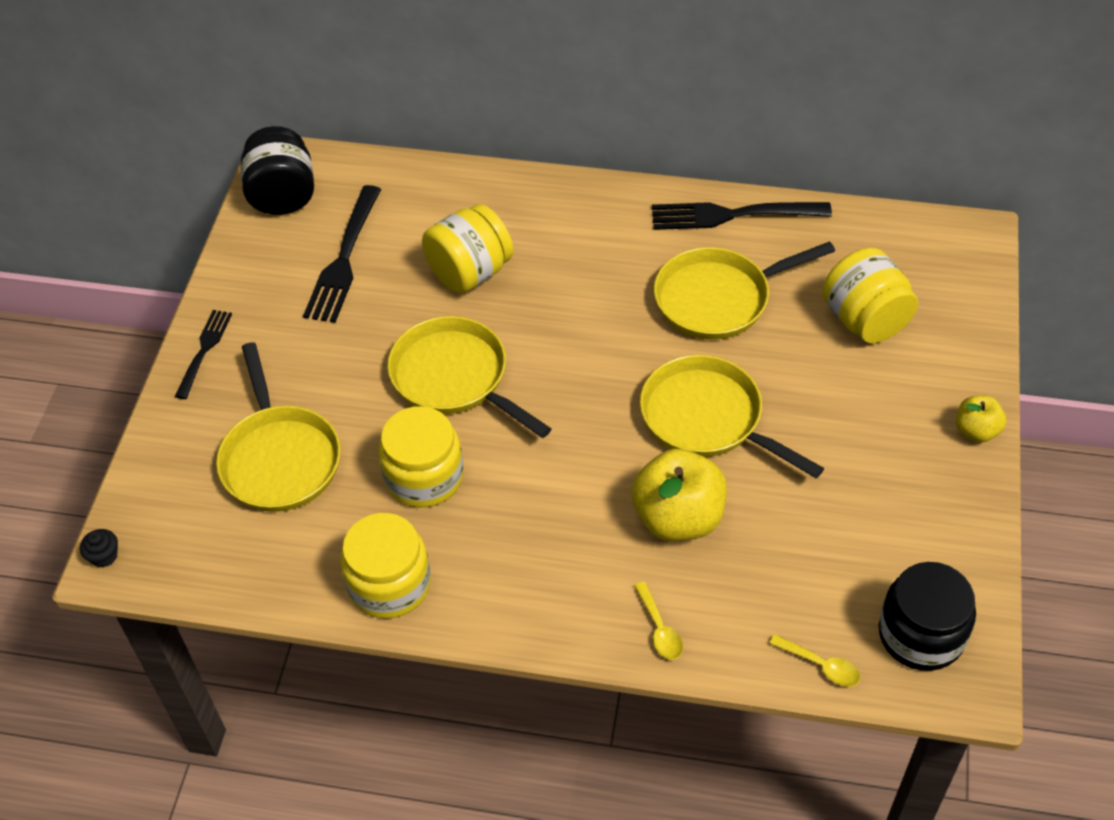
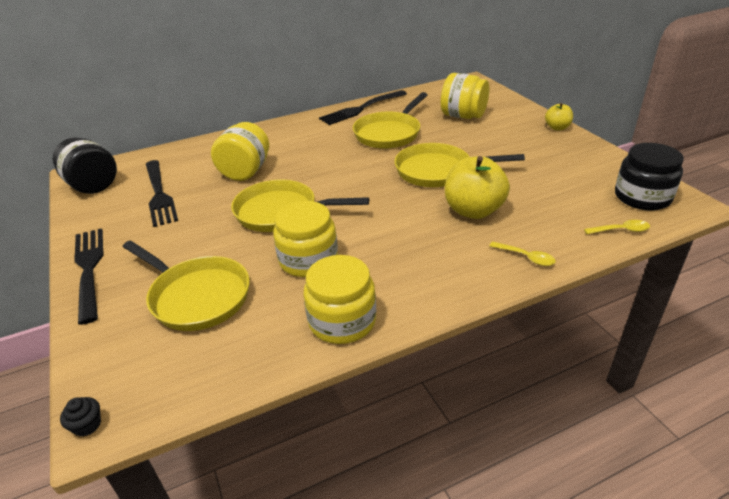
camera: 35 degrees left, 15 degrees down
black fork [175,310,232,399] -> black fork [74,228,104,325], size x1.66

